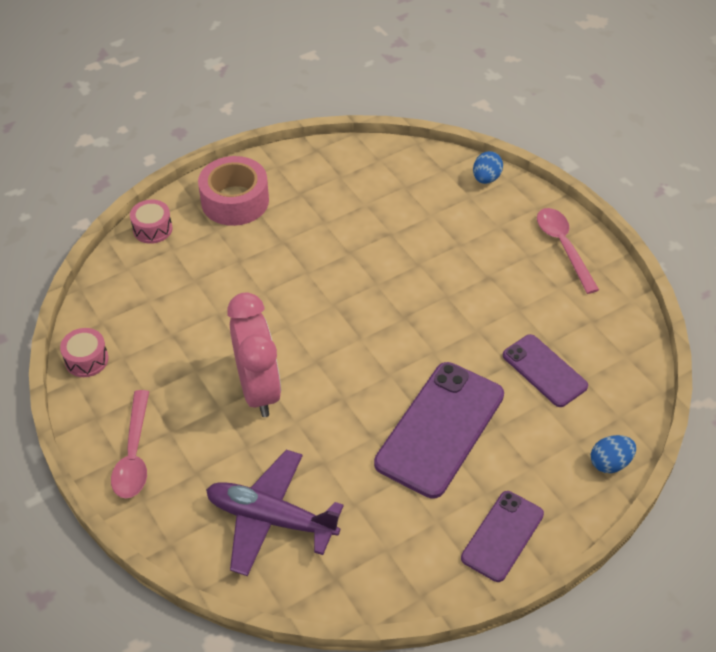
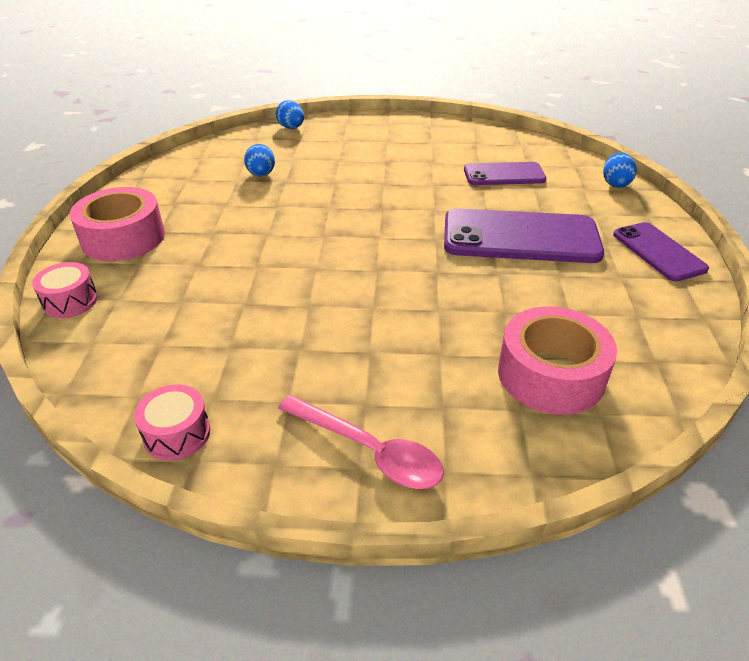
camera: 55 degrees left, 10 degrees down
purple plane [206,450,344,576] -> pink tape [498,307,617,415]
pink clock [227,292,281,417] -> none
purple phone [374,362,504,499] -> purple phone turned 60 degrees counterclockwise [444,208,604,263]
pink spoon [537,208,599,294] -> none
none -> blue egg [244,144,275,177]

